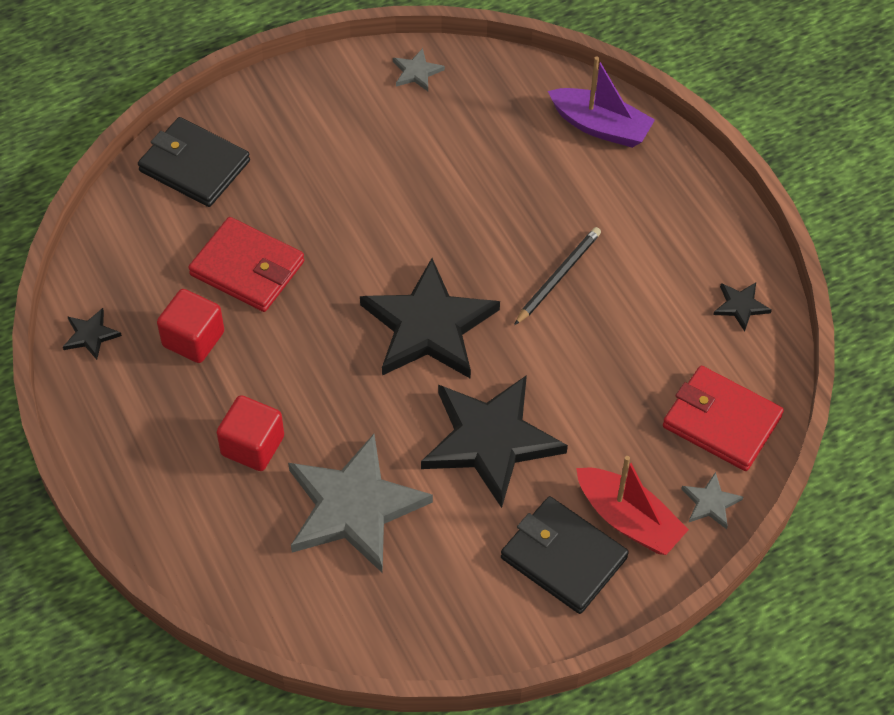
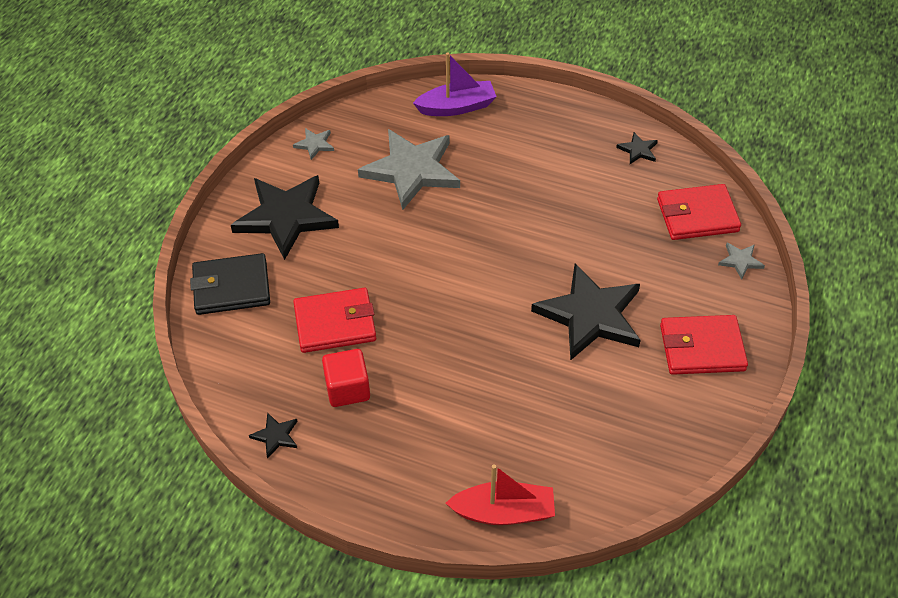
camera: 40 degrees left, 5 degrees down
red cube [217,395,284,471] -> none
grey star [288,434,433,573] -> grey star moved to [358,129,460,210]
black star [360,258,500,379] -> black star moved to [231,175,339,260]
black wallet [501,496,629,614] -> red wallet [660,315,748,375]
black pencil [514,227,601,325] -> none
red boat [576,456,689,555] -> red boat moved to [446,464,555,525]

